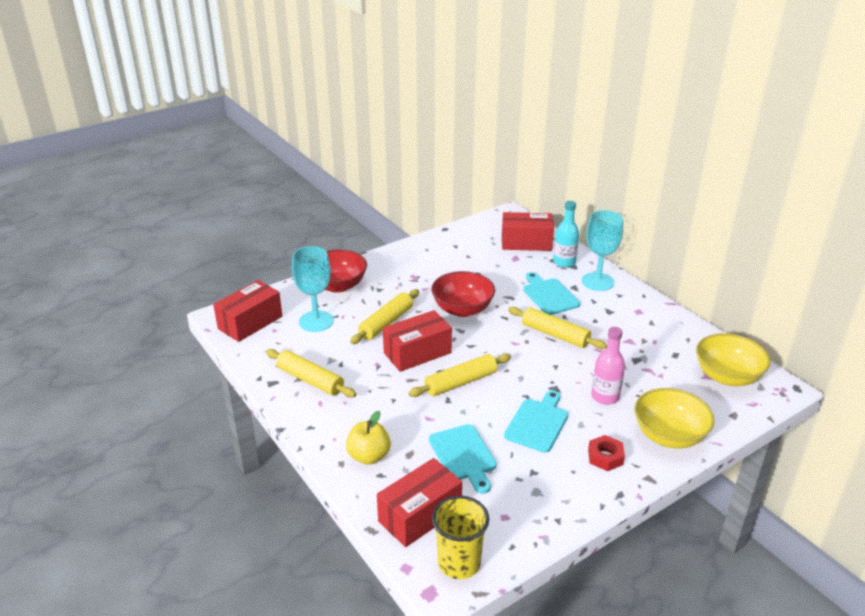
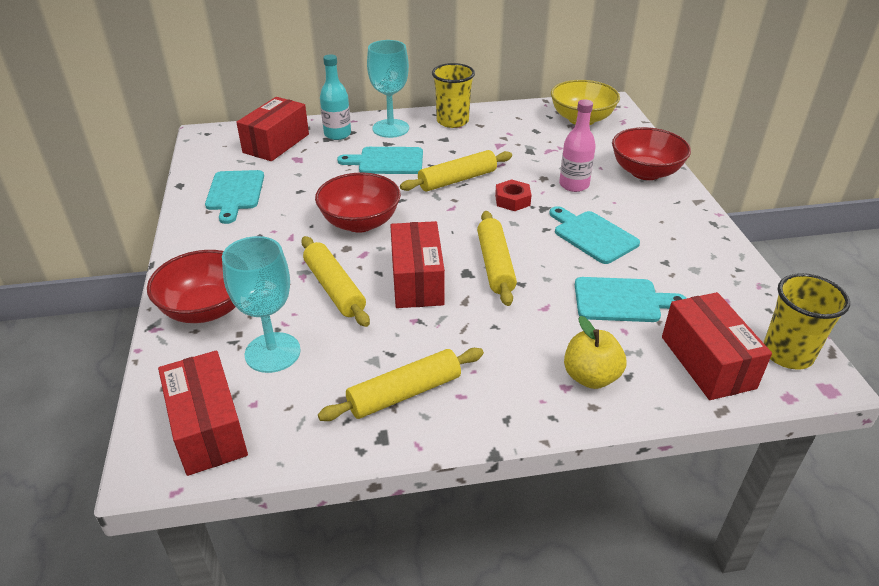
camera: 65 degrees left, 5 degrees up
red nut [588,435,625,471] -> red nut moved to [495,179,531,211]
yellow bowl [635,388,714,449] -> red bowl [612,127,691,180]
none -> turquoise cutting board [205,170,264,224]
none -> yellow cup [432,63,475,128]

